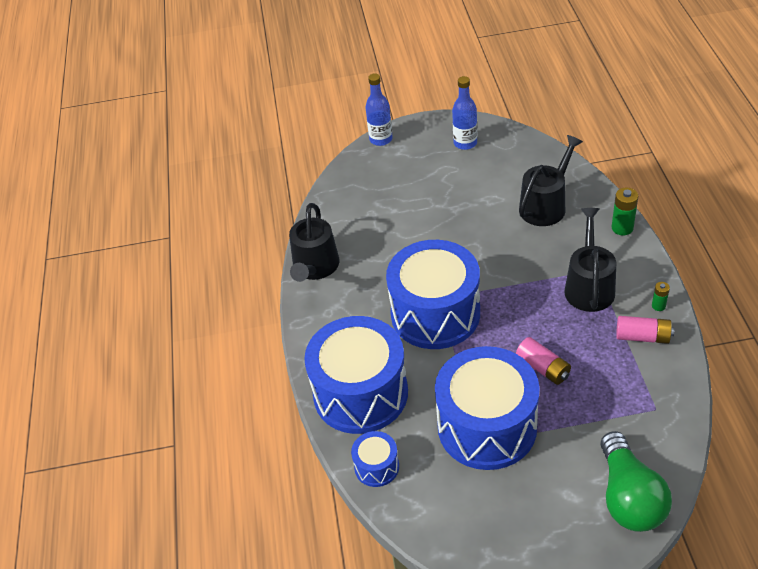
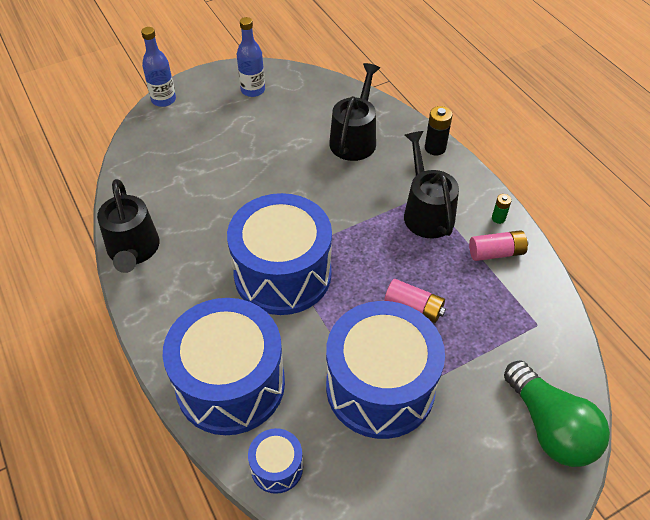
camera: 25 degrees left, 5 degrees up
green battery [612,188,638,235] -> black battery [425,106,453,155]

